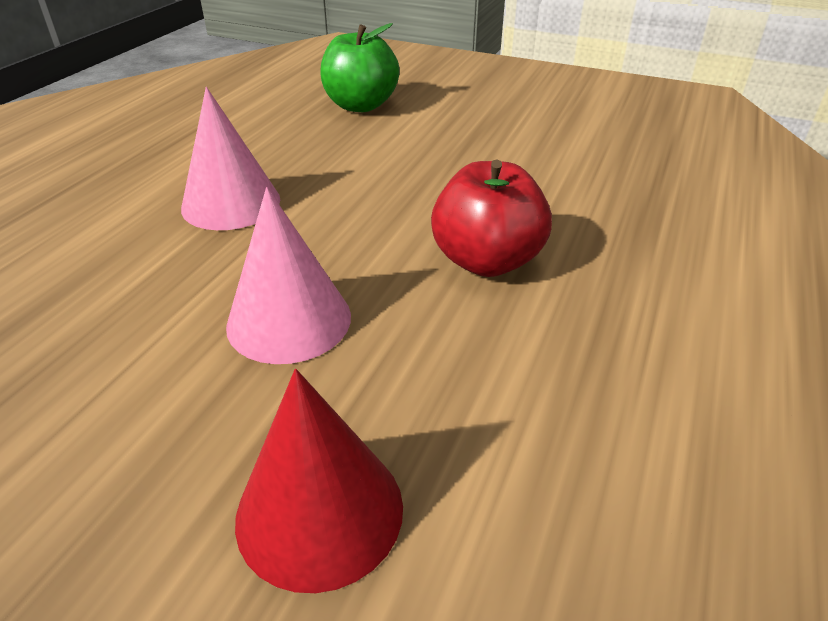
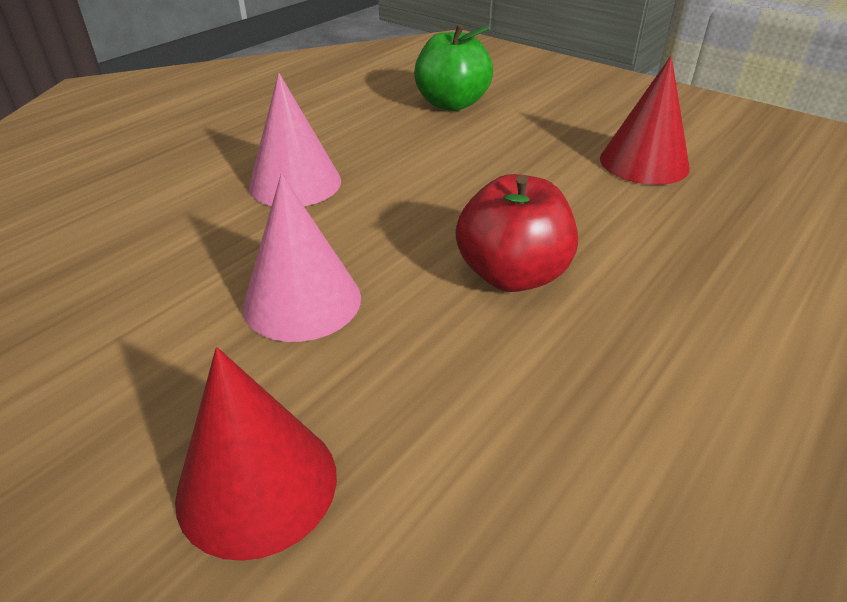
camera: 15 degrees right, 0 degrees up
none -> red cone [600,56,690,185]

